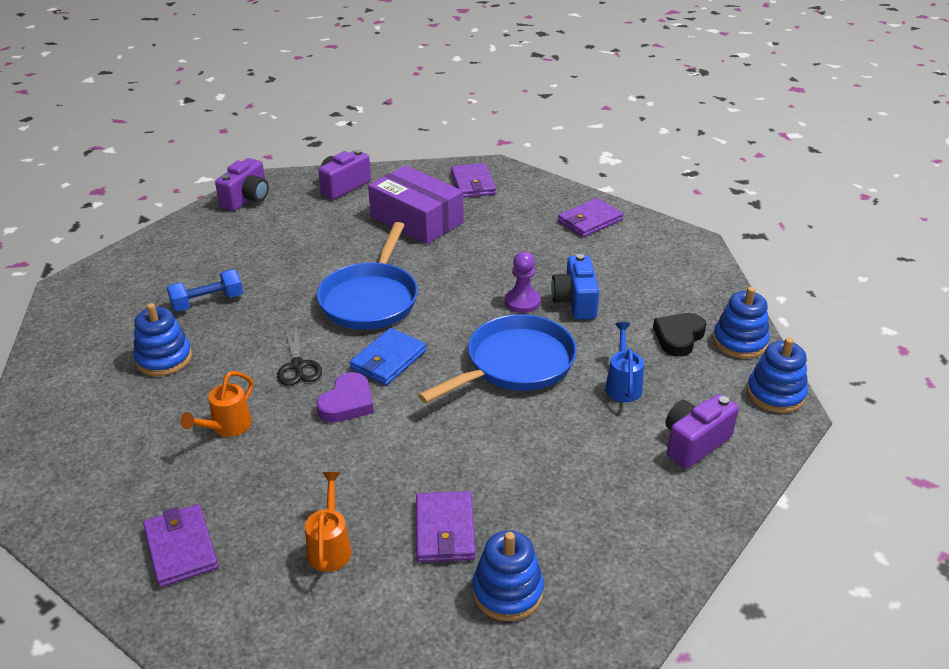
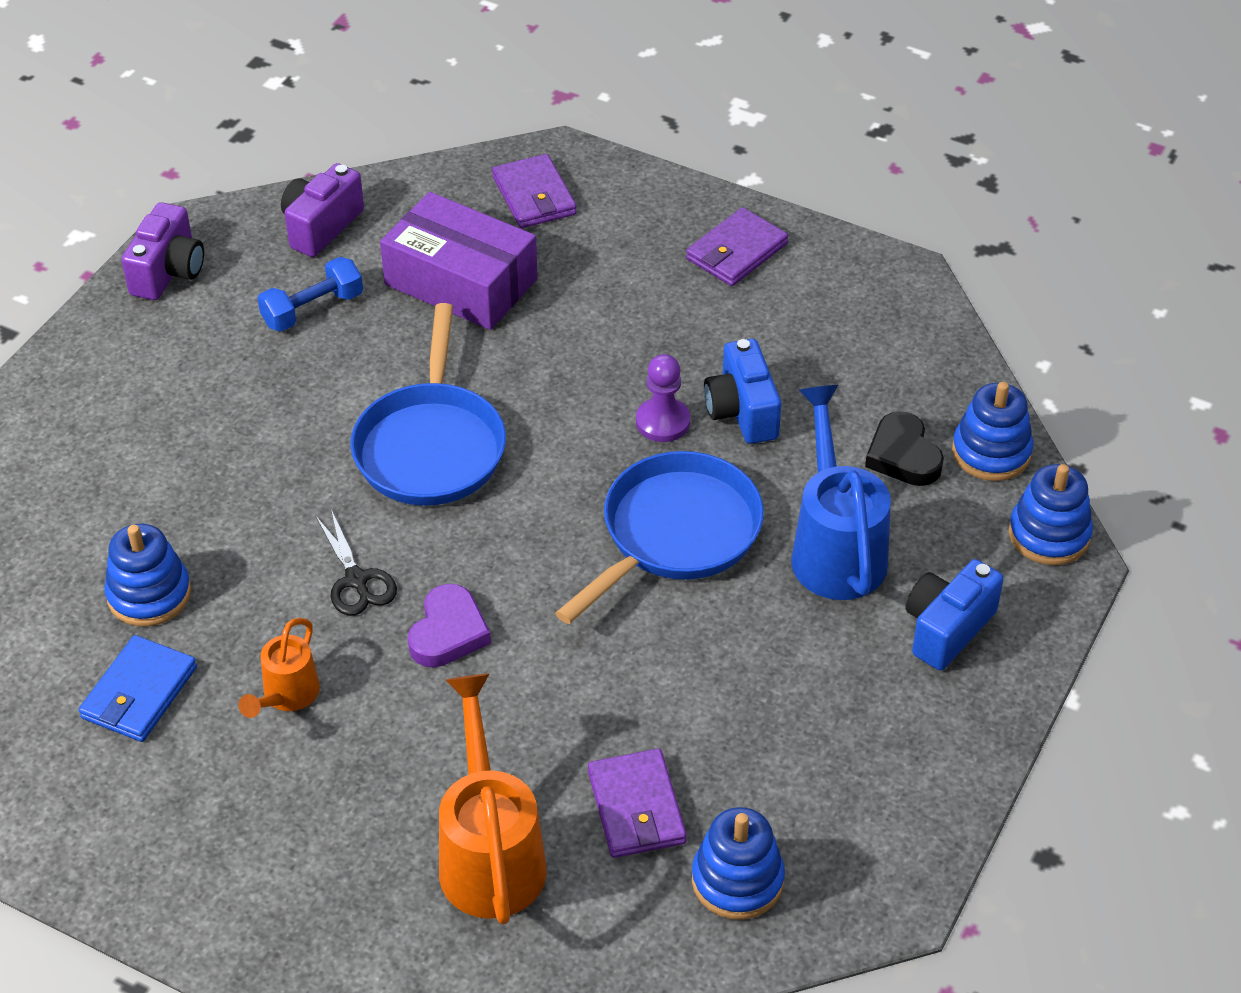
camera: 10 degrees left, 10 degrees up
purple wallet [143,504,218,587] -> none
blue dumbbell [167,269,243,312] -> blue dumbbell moved to [257,257,363,332]
orange watering can [305,472,351,572] -> orange watering can [439,674,547,924], size x1.81
blue wallet [350,328,427,385] -> blue wallet moved to [79,635,197,742]
blue watering can [605,322,644,402] -> blue watering can [791,385,891,600], size x1.81
black heart [653,313,706,356] -> black heart turned 45 degrees counterclockwise [865,411,944,486]
purple camera [665,394,739,469] -> blue camera [905,559,1004,670]

